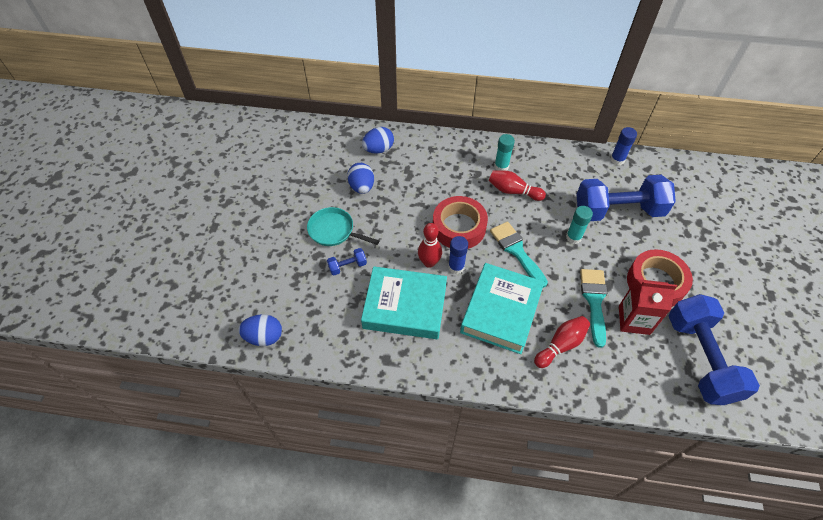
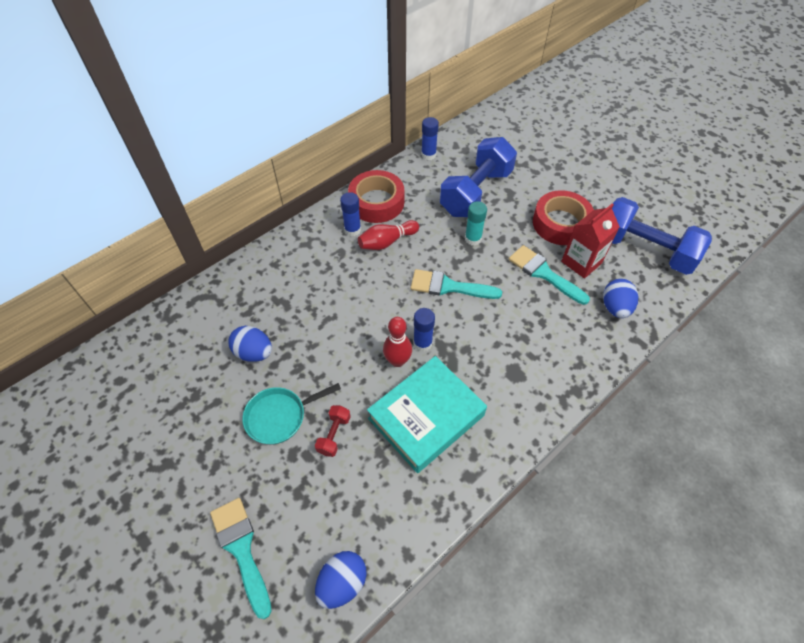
camera: 50 degrees left, 0 degrees up
blue dumbbell [327,248,367,276] -> red dumbbell [315,405,351,457]
blue egg [362,127,394,153] -> blue egg moved to [603,279,638,318]
red tape [433,196,488,249] -> red tape moved to [348,170,404,223]
turquoise book [460,263,544,354] -> none
turquoise glue stick [494,134,515,171] -> blue glue stick [340,192,361,236]
red bowling pin [534,316,590,368] -> none
none -> turquoise brush [210,498,272,619]

